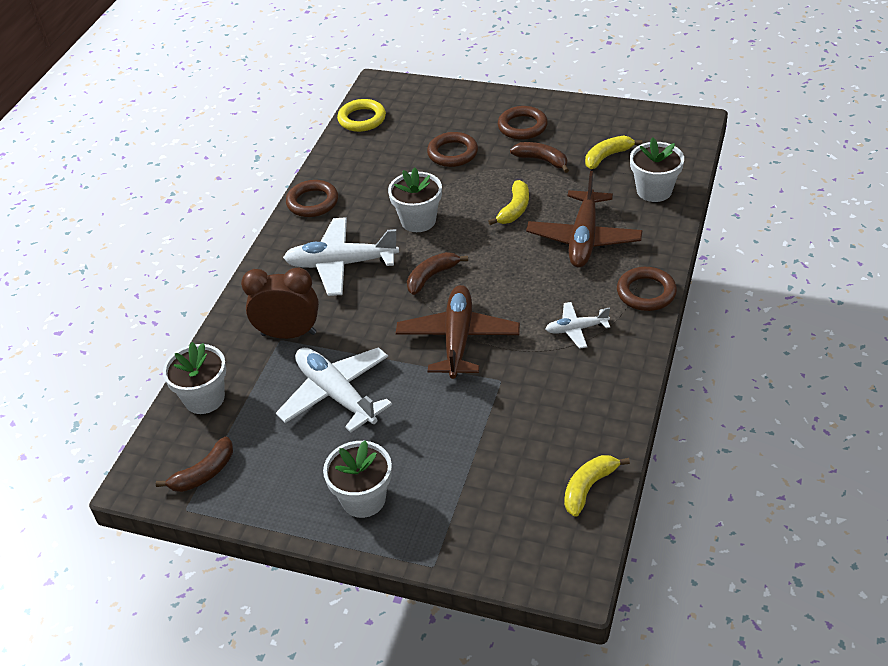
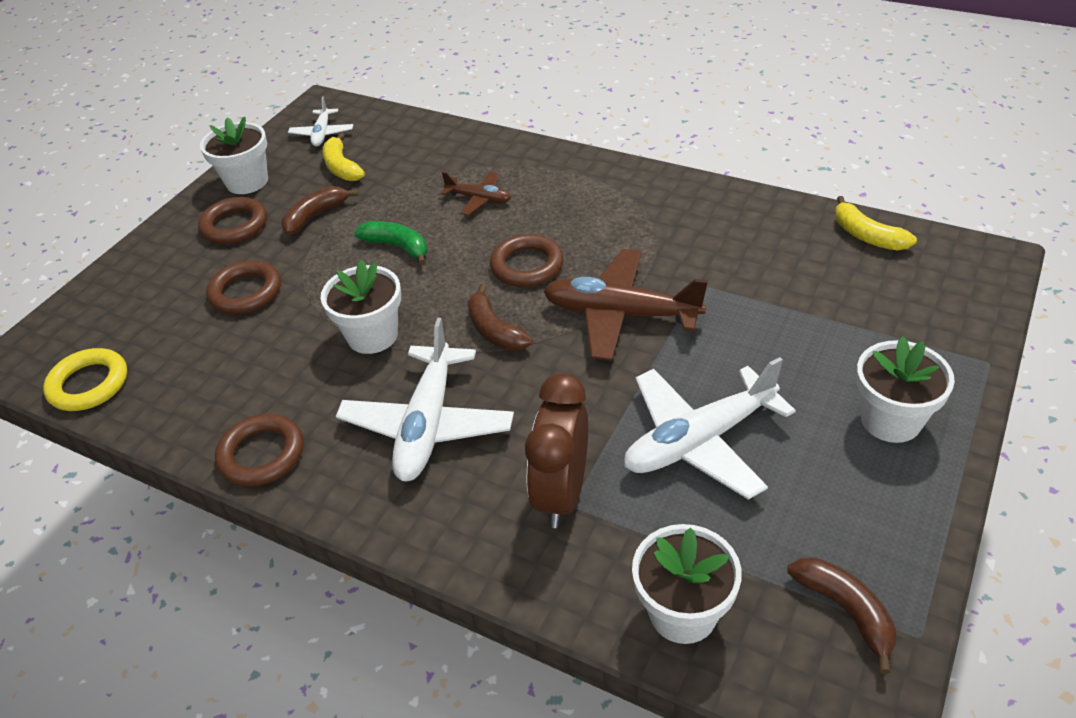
camera: 80 degrees left, 0 degrees up
yellow banana [488,180,529,225] -> green banana [354,221,427,265]
brown plane [526,171,642,268] -> brown plane [441,172,511,215], size x0.52
white plane [545,302,610,349] -> white plane moved to [288,96,353,147]
brown ring [617,267,677,311] -> brown ring moved to [490,234,564,287]
white flower pot [630,137,684,202] -> white flower pot moved to [200,117,268,194]

